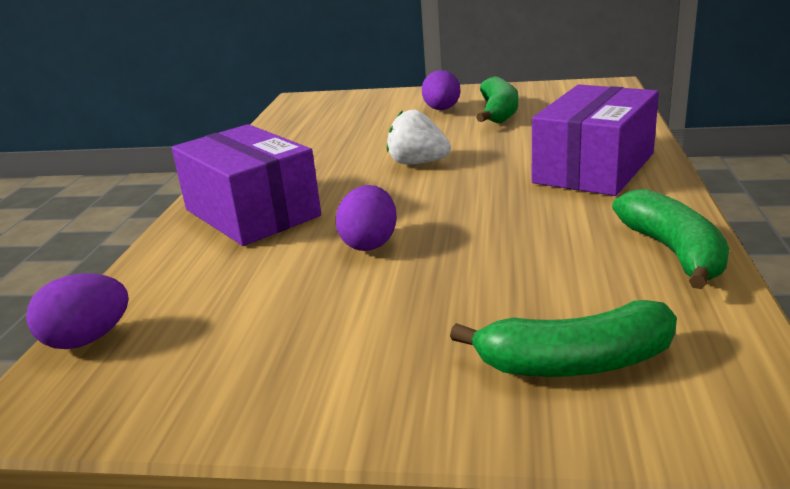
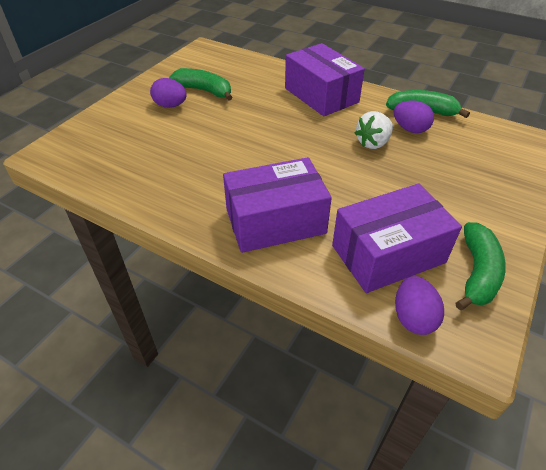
camera: 70 degrees left, 20 degrees up
purple egg [336,185,397,251] -> purple egg moved to [394,100,434,133]
white strawberry [387,110,451,165] -> white strawberry moved to [355,111,393,149]
green banana [450,300,677,377] -> green banana moved to [456,222,506,310]
none -> purple box [332,184,462,293]

